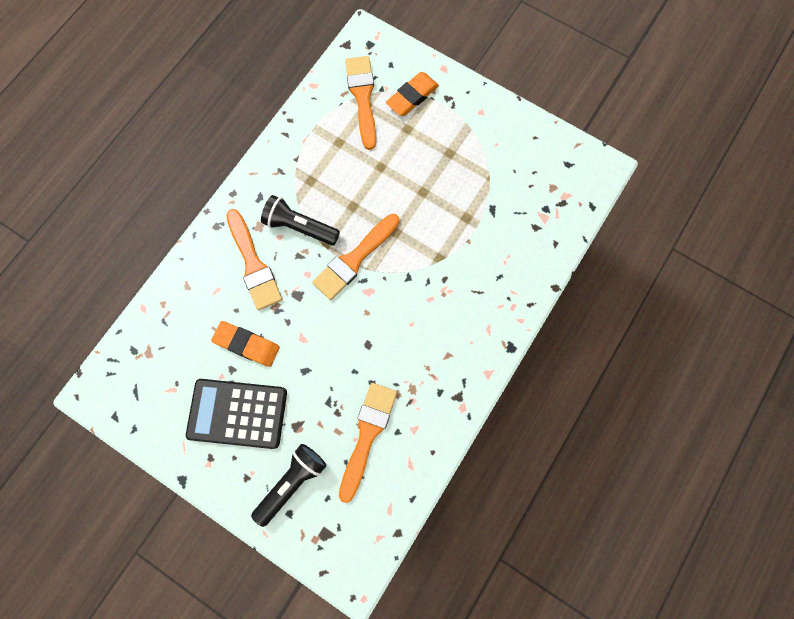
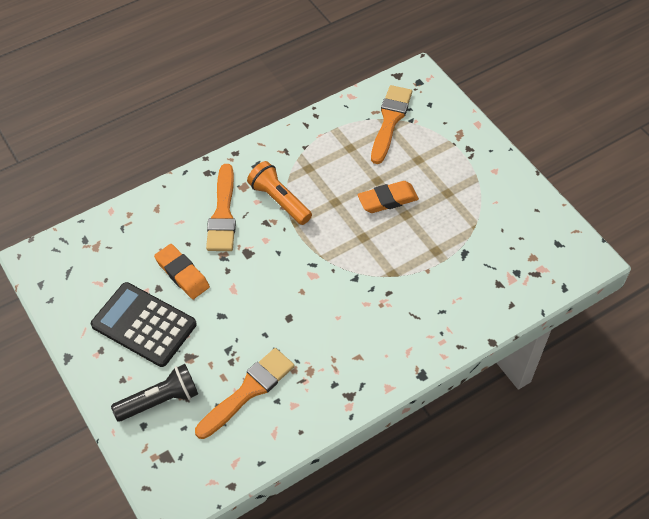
camera: 25 degrees right, 20 degrees down
black flashlight [261,195,340,246] -> orange flashlight [247,161,312,225]
orange brush [312,214,400,300] -> none
orange eraser [386,72,439,116] -> orange eraser moved to [357,181,419,213]

